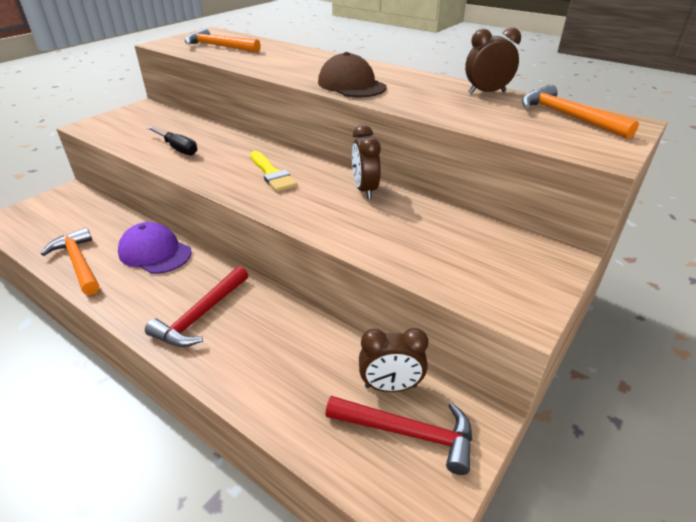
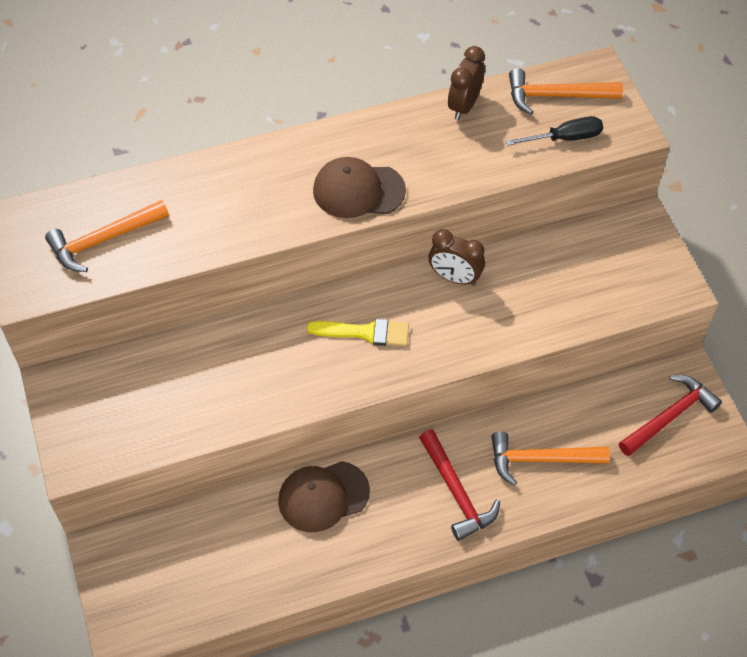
camera: 55 degrees left, 20 degrees up
orange hammer [41,227,99,295] -> orange hammer moved to [491,432,610,486]
purple cap [118,222,192,274] -> brown cap [278,461,370,532]
black screwdriver [146,126,197,155] -> black screwdriver moved to [505,116,603,146]
brown clock [359,328,428,392] -> none

